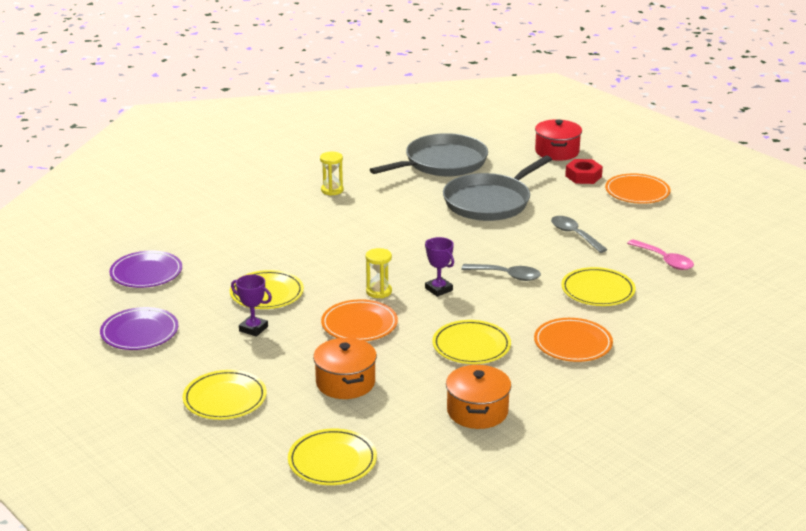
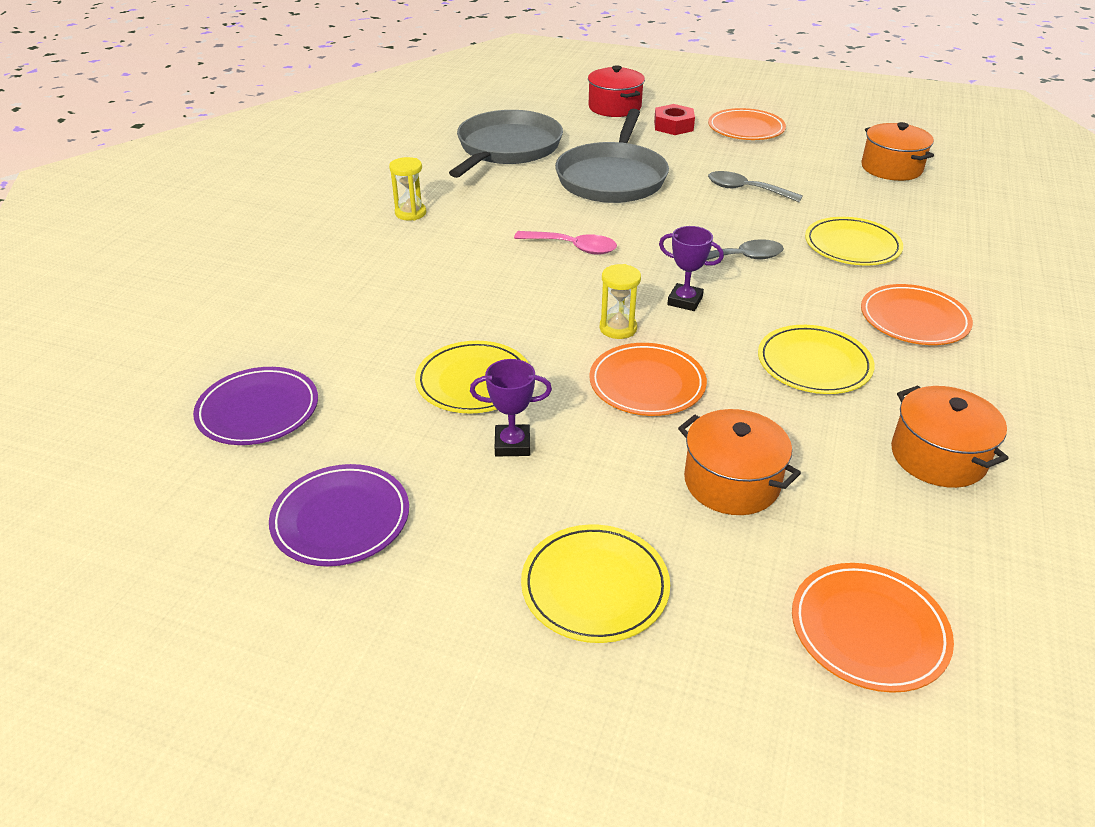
camera: 30 degrees left, 10 degrees up
yellow plate [288,428,377,485] -> orange plate [792,563,954,693]
pink spoon [627,239,694,270] -> pink spoon moved to [514,231,617,255]
none -> orange pot [861,122,934,181]

